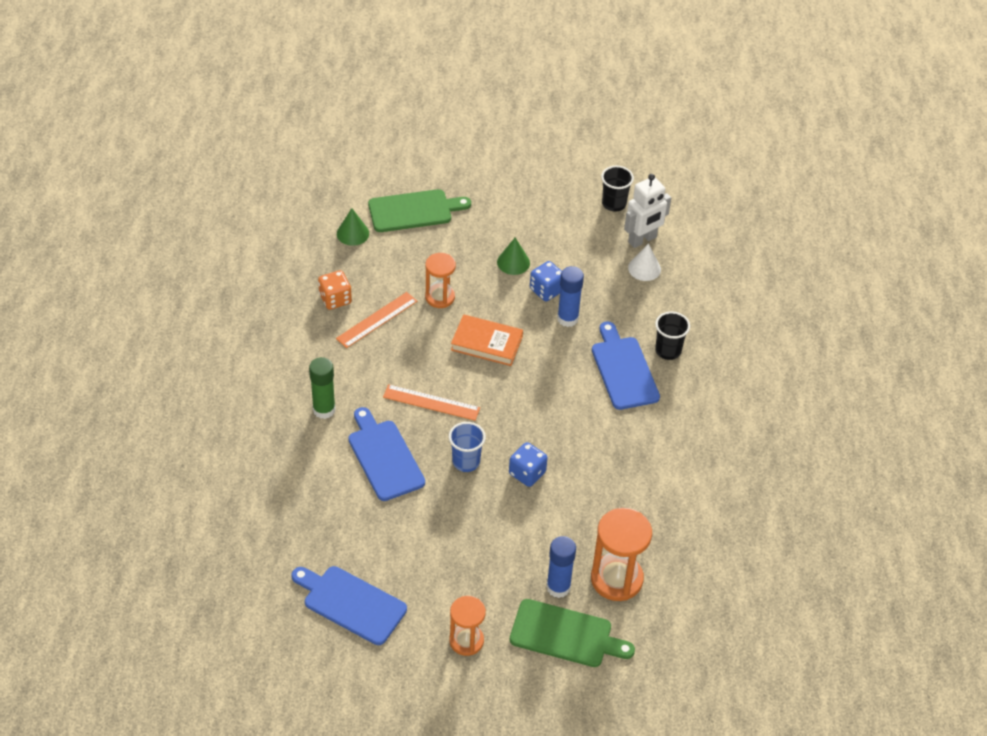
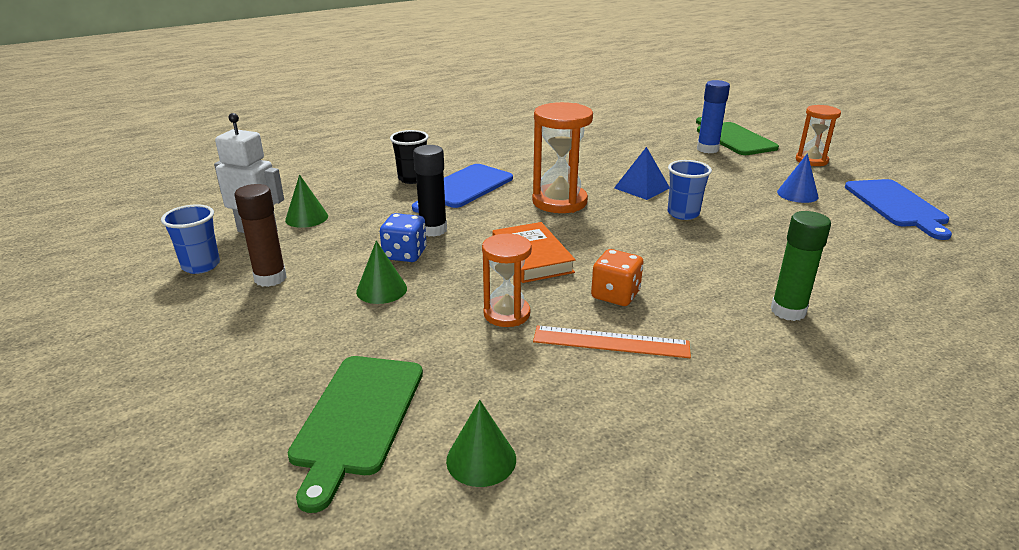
camera: 125 degrees left, 20 degrees down
orange dice [318,270,352,310] -> orange dice moved to [591,249,644,306]
blue cutting board [348,407,425,501] -> none
green cutting board [368,189,471,232] -> green cutting board turned 120 degrees counterclockwise [288,356,423,513]
orange ruler [383,384,480,421] -> none
blue dice [509,442,548,487] -> blue pyramid [614,147,669,200]
blue glue stick [557,266,584,327] -> black glue stick [413,145,447,237]
orange hourglass [591,508,652,601] -> orange hourglass moved to [532,102,593,213]
black cup [601,165,634,211] -> blue cup [161,204,220,274]
white cone [628,243,661,281] -> green cone [285,175,328,228]
none -> brown glue stick [234,184,287,287]
none -> blue cone [777,153,818,203]

